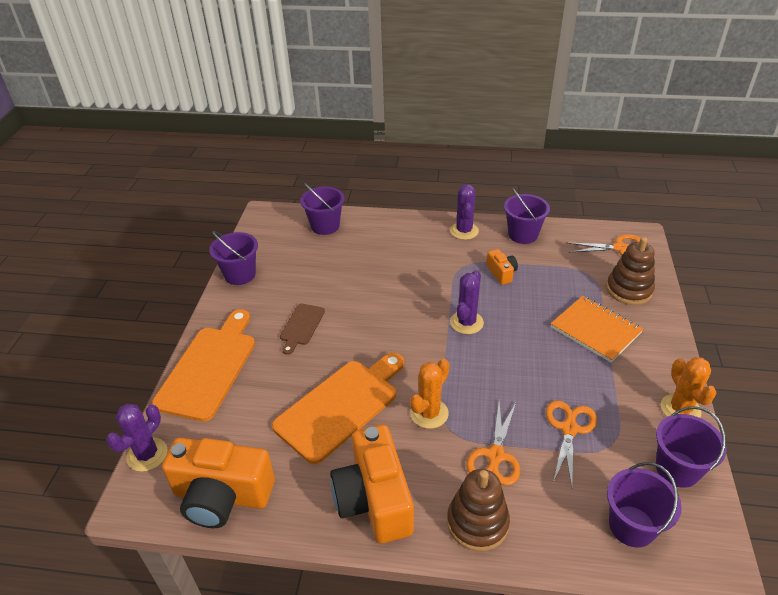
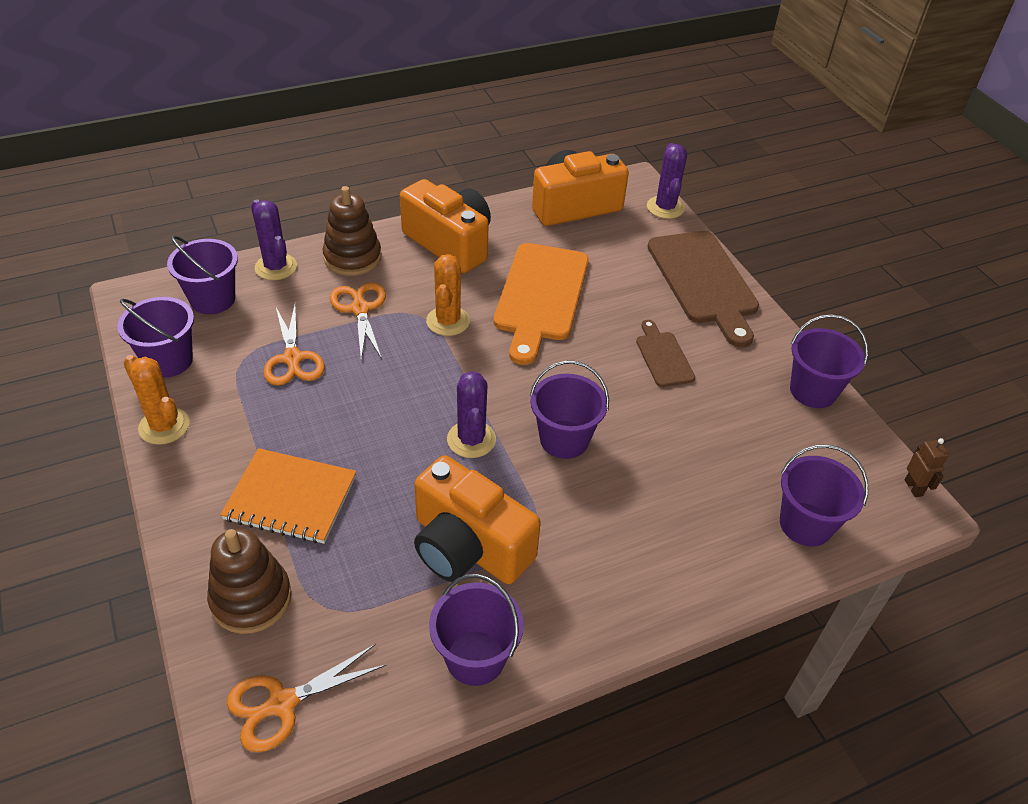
camera: 145 degrees right, 5 degrees up
orange cutting board [152,309,255,422] -> brown cutting board [647,231,759,347]
purple cactus [450,184,479,240] -> purple cactus moved to [251,199,297,280]
orange camera [486,249,518,285] -> orange camera [414,455,541,584], size x2.13
none -> purple bucket [530,361,609,459]
none -> brown robot [905,438,949,497]

